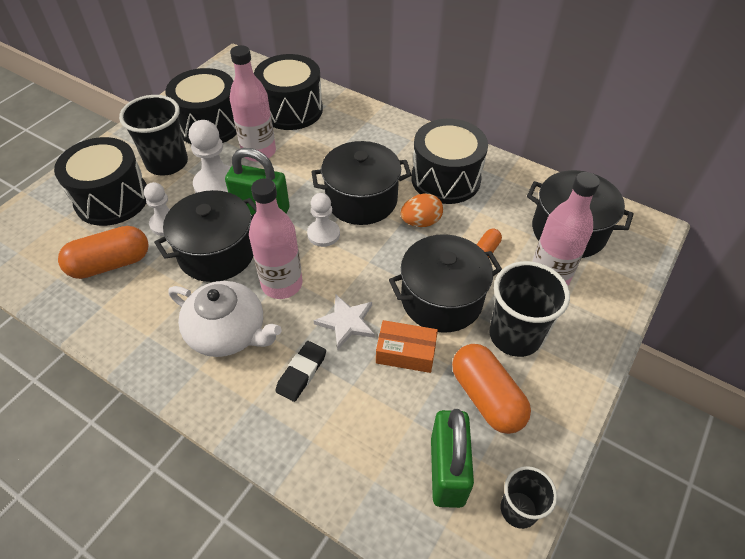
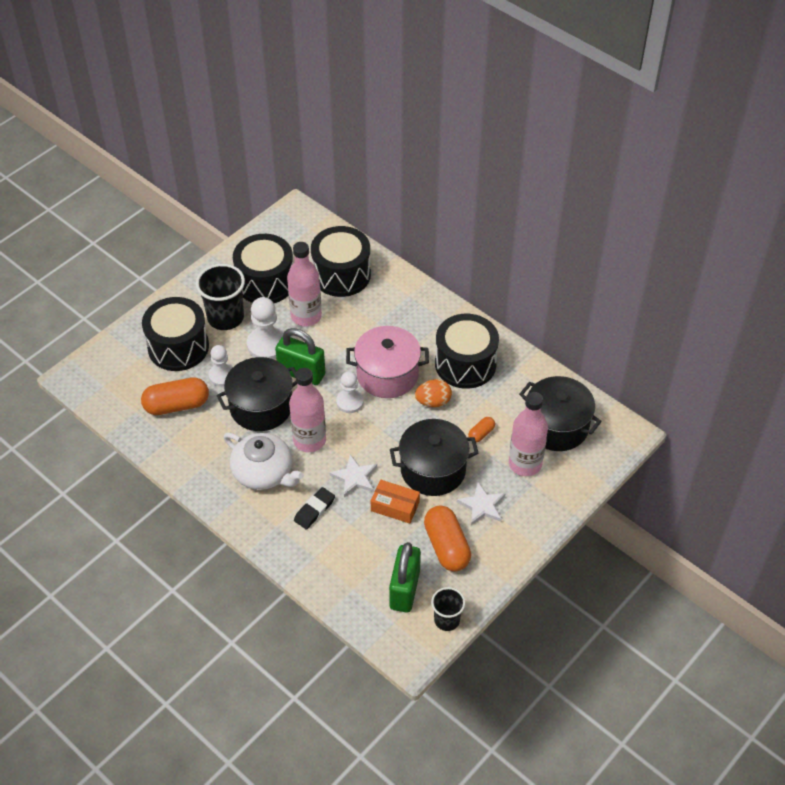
camera: 10 degrees right, 0 degrees up
black pot [311,141,411,225] -> pink pot [346,326,429,398]
black cup [489,261,570,357] -> white star [457,482,506,525]

